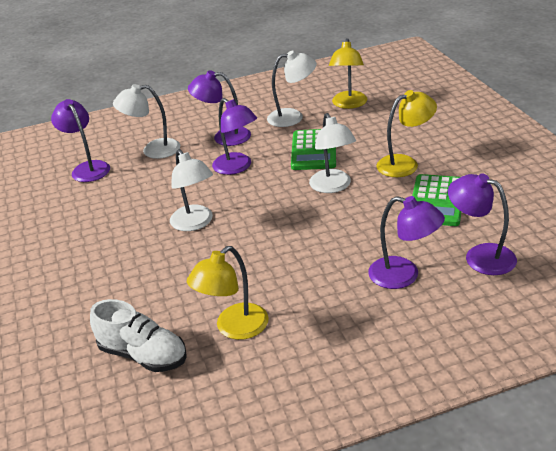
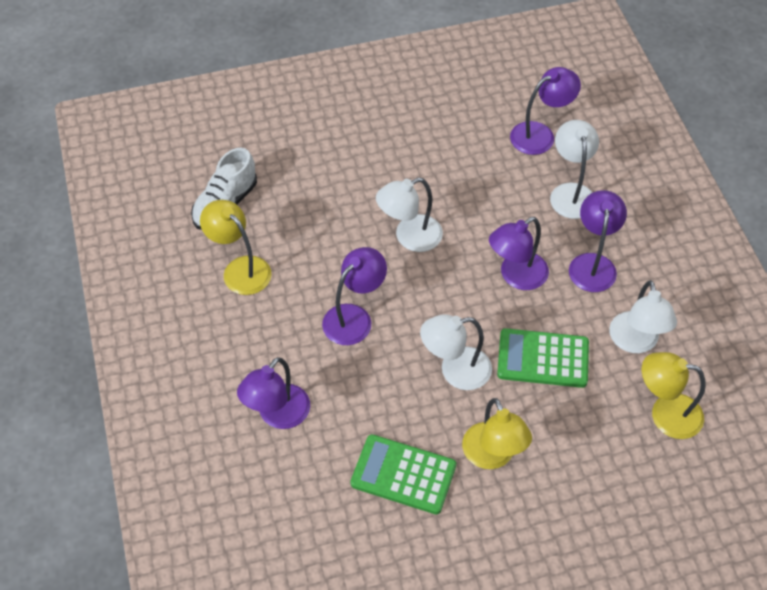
camera: 90 degrees right, 20 degrees up
purple lamp [448,174,517,275] -> purple lamp moved to [322,247,387,345]

